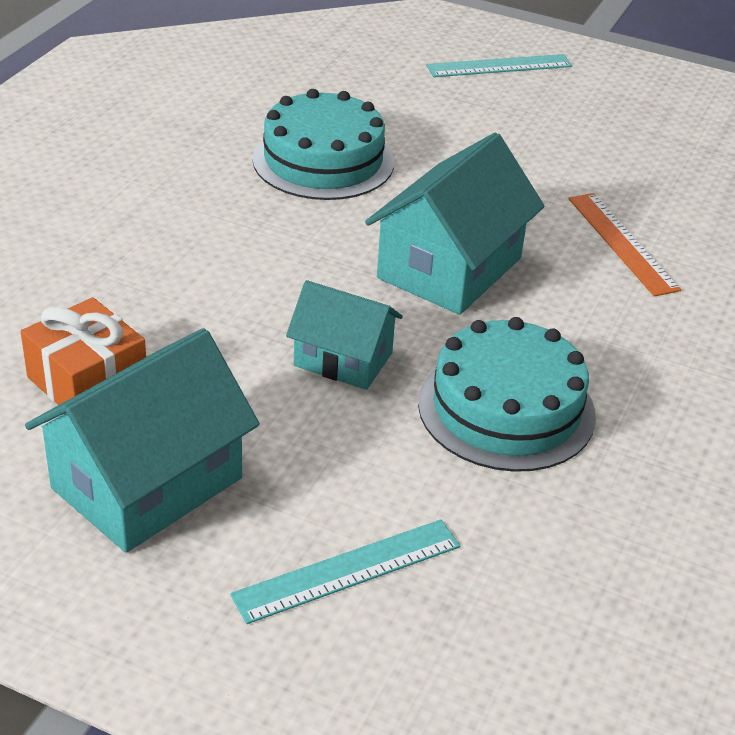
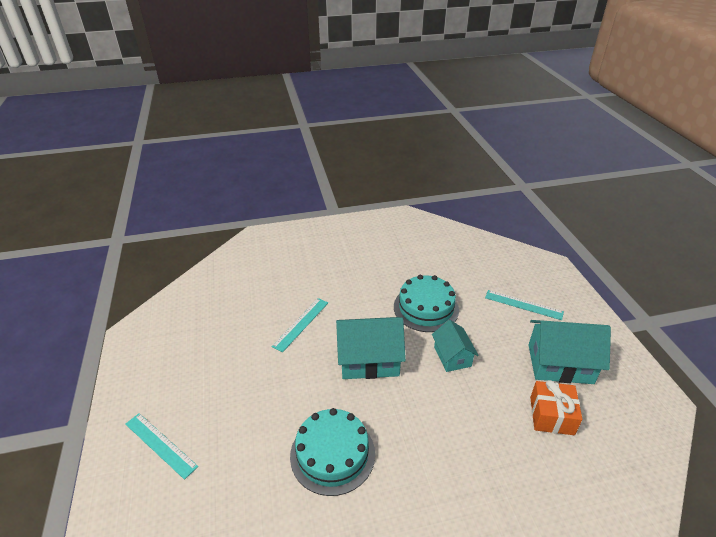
camera: 125 degrees left, 0 degrees up
orange ruler [568,193,681,297] -> turquoise ruler [272,298,328,352]

